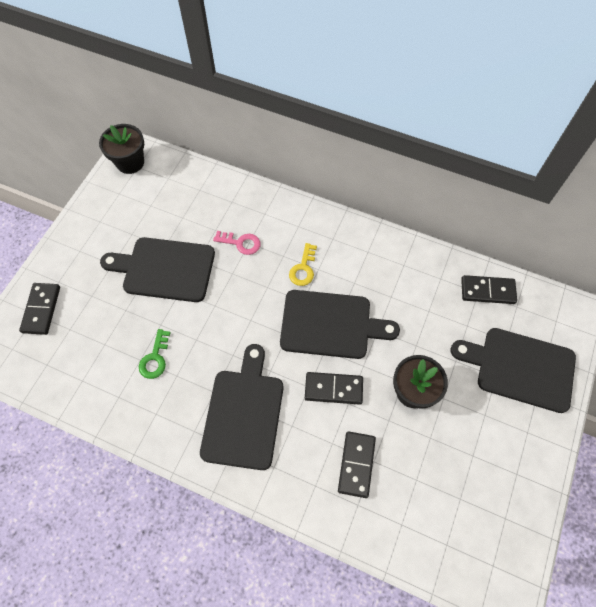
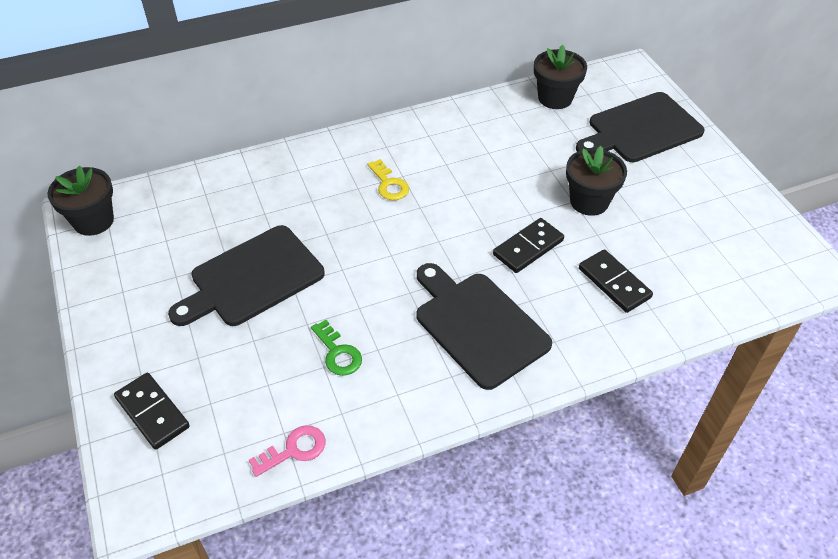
camera: 45 degrees left, 15 degrees down
pink key [213,231,261,255] -> pink key moved to [249,425,325,477]
black cutting board [280,290,400,359] -> none
black domino [461,275,517,304] -> black flower pot [534,45,587,109]

